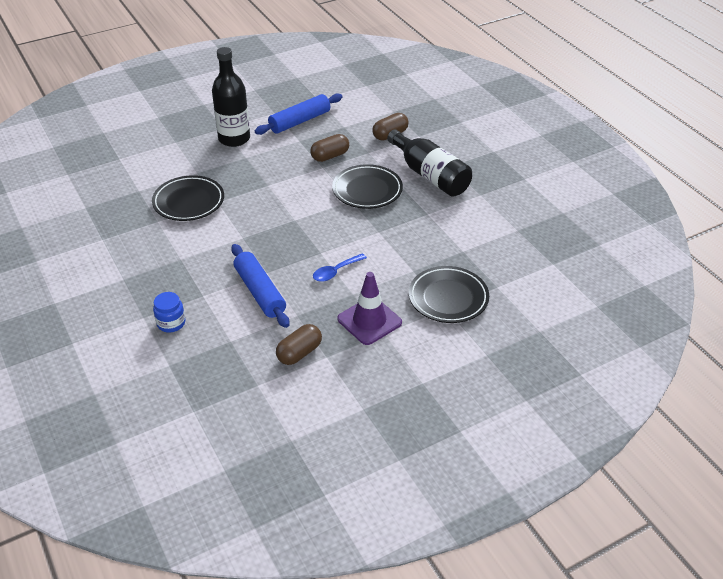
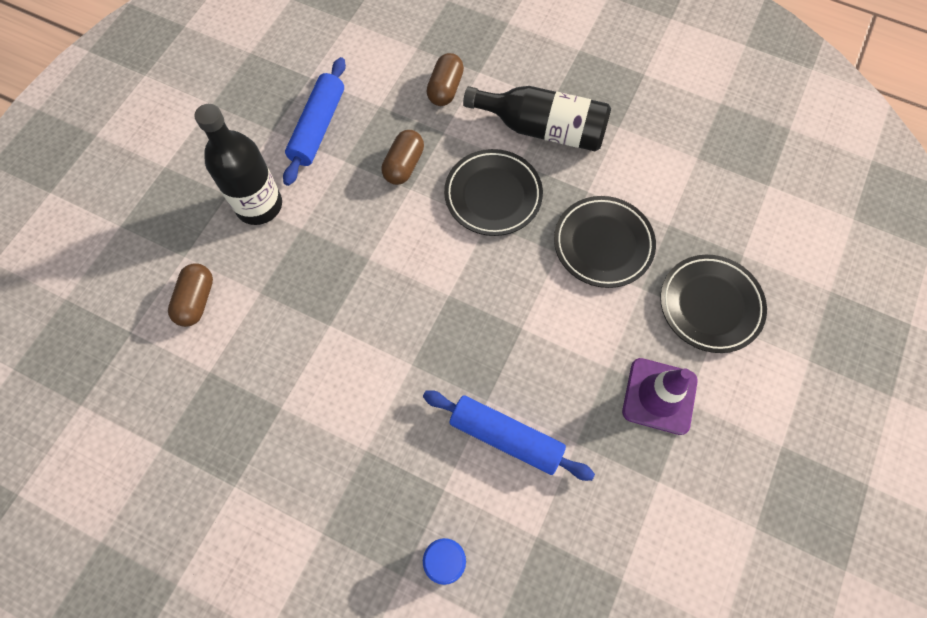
camera: 35 degrees left, 25 degrees up
black plate [152,175,224,221] -> black plate moved to [554,196,656,288]
brown capsule [276,324,322,365] -> brown capsule moved to [168,264,213,327]
blue spoon [313,253,367,282] -> none

